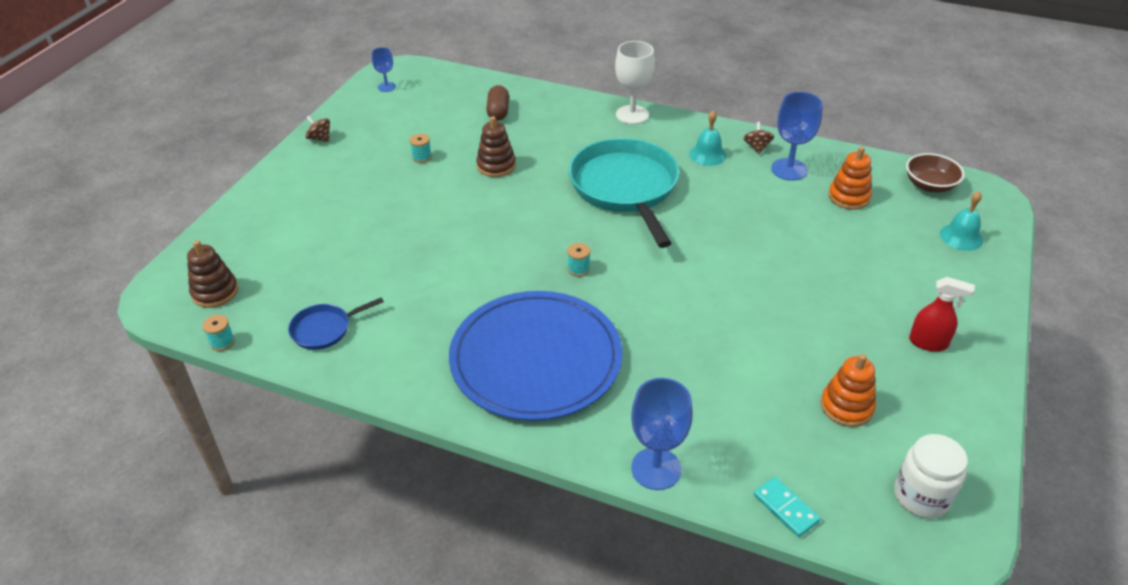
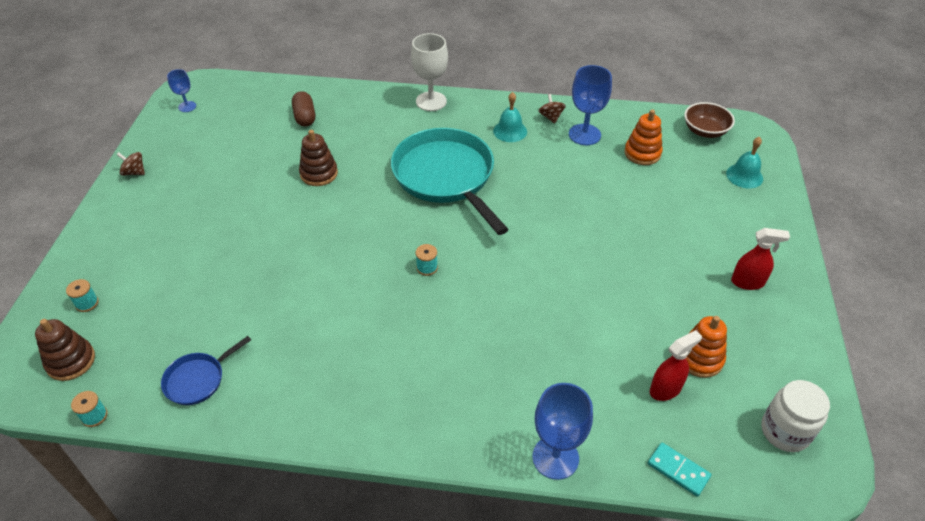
camera: 15 degrees left, 5 degrees up
turquoise spool [410,134,432,163] -> turquoise spool moved to [66,279,99,312]
blue plate [449,291,623,421] -> none
none -> red spray bottle [650,330,702,401]

